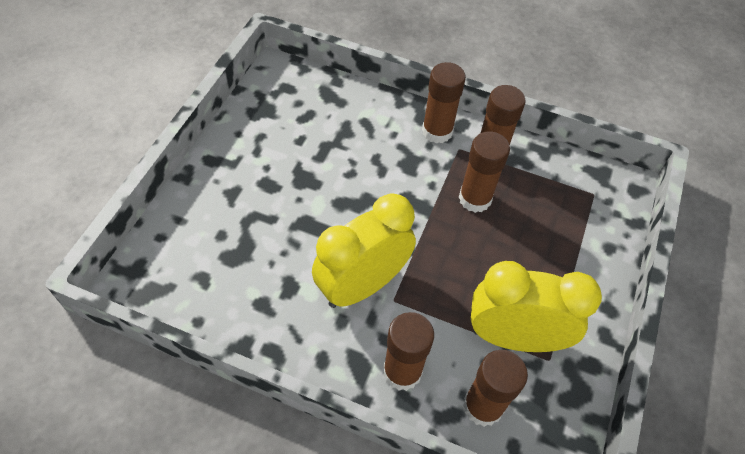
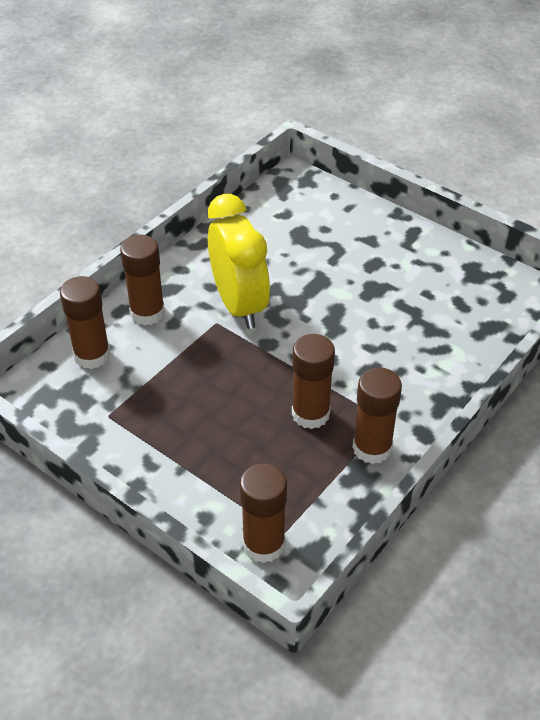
camera: 110 degrees right, 10 degrees down
brown glue stick [422,62,466,143] -> brown glue stick moved to [240,463,287,563]
yellow clock [471,261,602,352] -> none

